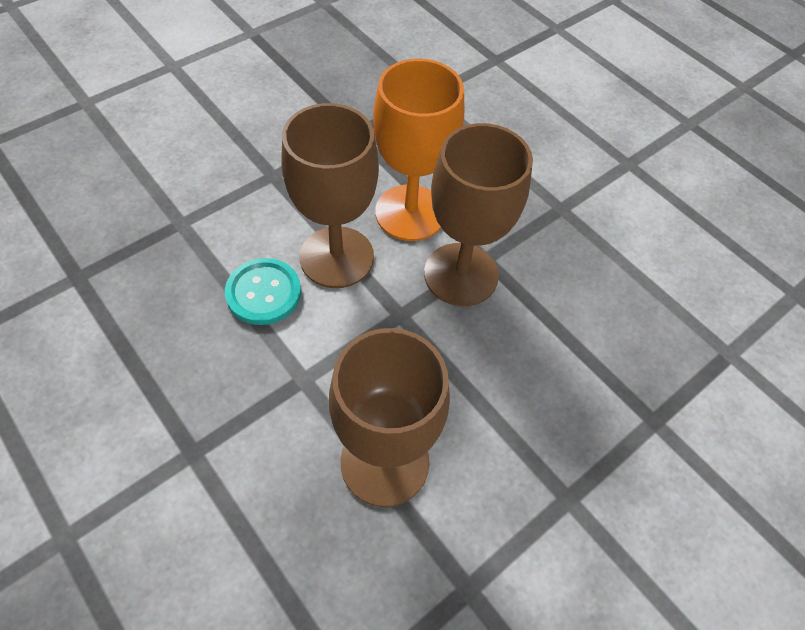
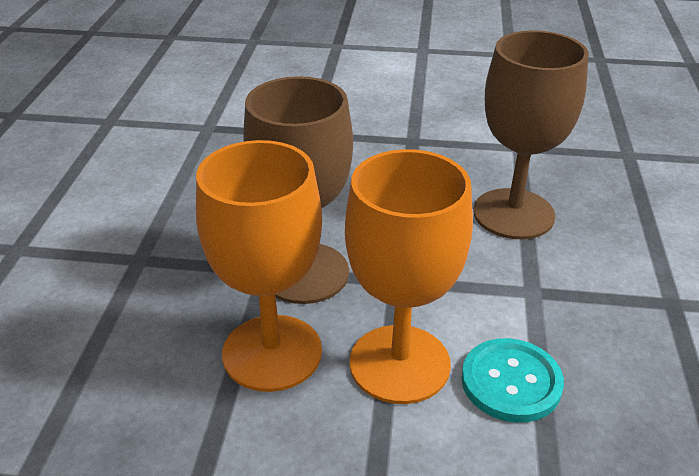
camera: 130 degrees left, 20 degrees down
brown goblet [281,103,379,288] -> orange goblet [345,149,473,404]

